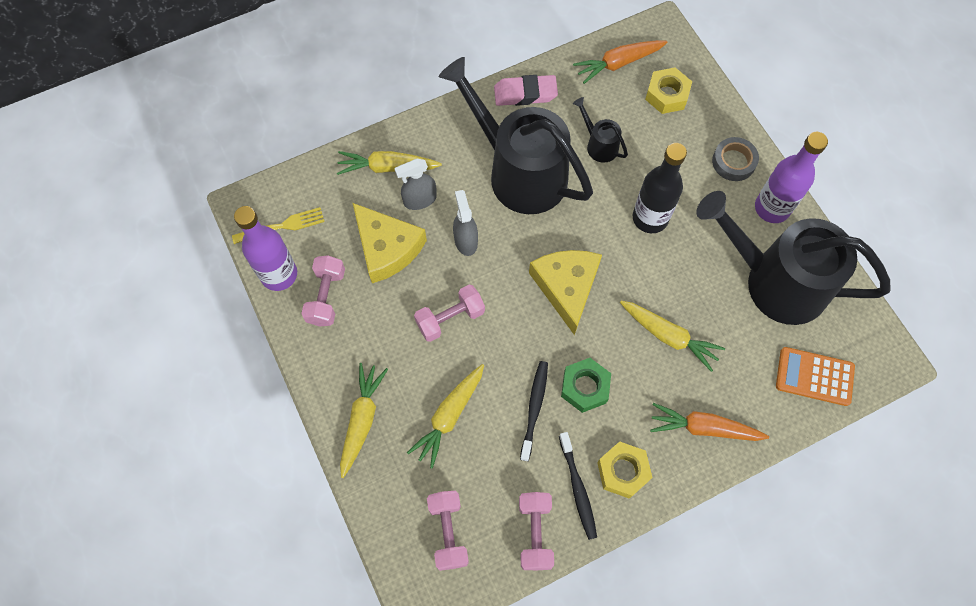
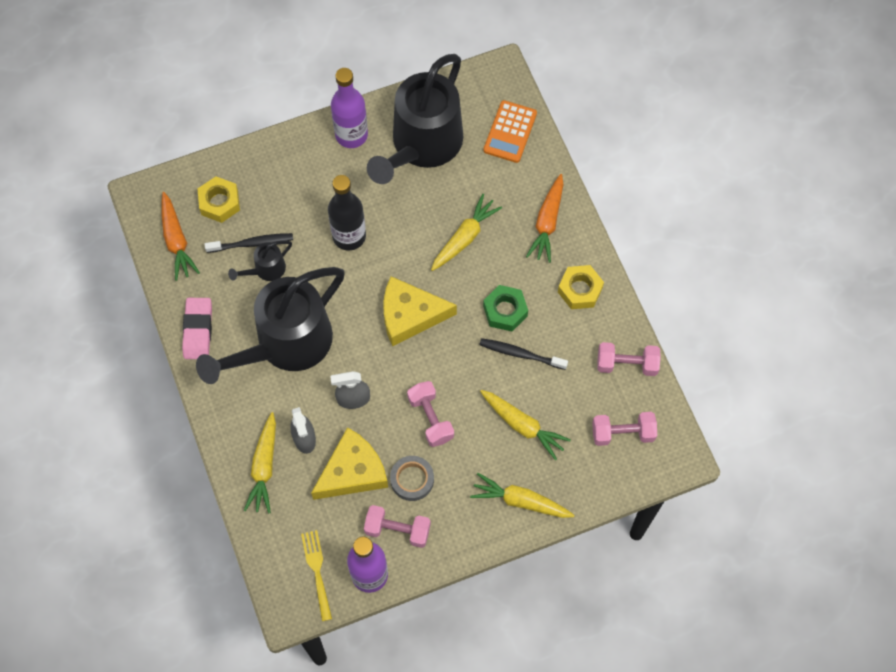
camera: 85 degrees left, 0 degrees up
black toothbrush [559,432,597,540] -> black toothbrush moved to [205,233,293,253]
grey tape [712,137,759,181] -> grey tape moved to [390,456,434,501]

